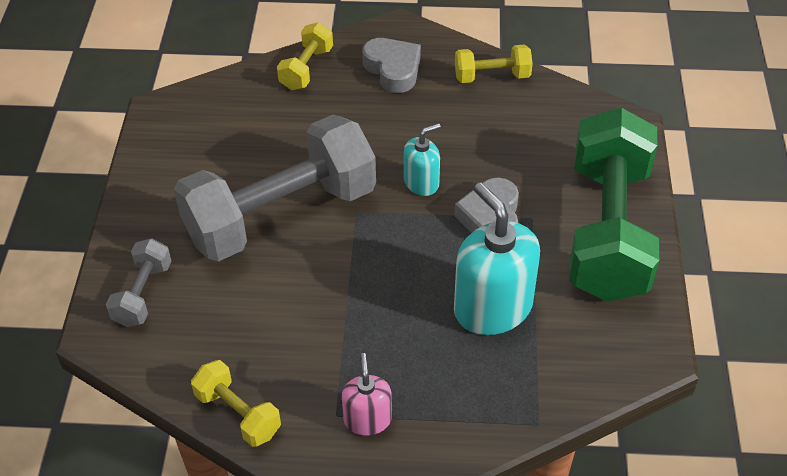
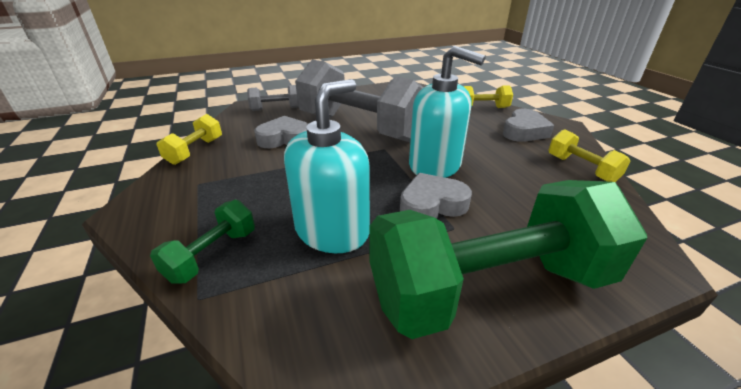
camera: 65 degrees right, 15 degrees down
pink soap dispenser [342,353,392,436] -> none
turquoise soap dispenser [404,123,441,196] -> turquoise soap dispenser [409,46,486,178], size x1.86
none -> green dumbbell [150,200,255,284]
none -> grey heart [254,116,308,148]

